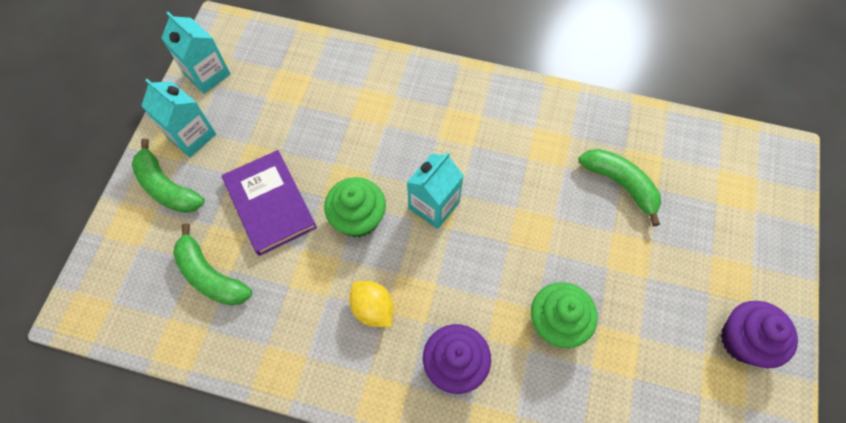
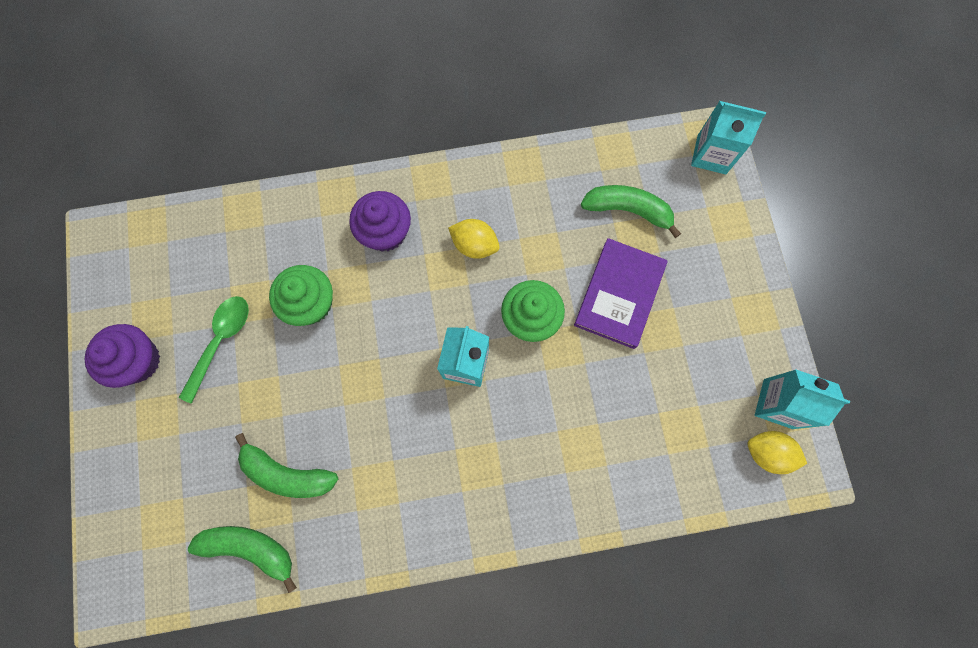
camera: 155 degrees right, 10 degrees up
green banana [132,138,205,213] -> green banana moved to [188,526,297,593]
turquoise carton [141,79,216,157] -> turquoise carton moved to [691,101,766,174]
purple book [222,150,317,256] -> purple book turned 75 degrees clockwise [574,238,667,349]
none -> green spoon [179,296,249,404]
none -> yellow lemon [747,431,807,474]

